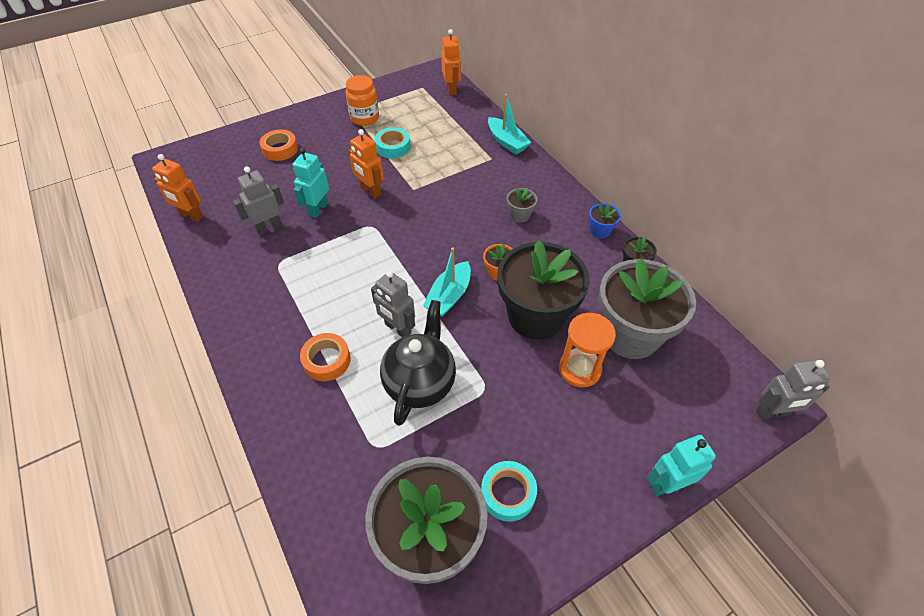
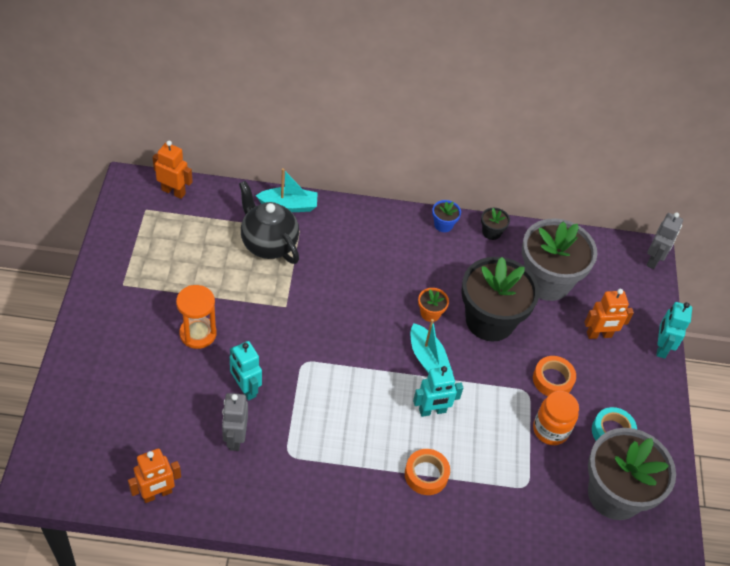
camera: 60 degrees left, 0 degrees up
orange tape [259,130,298,161] -> orange tape moved to [533,356,576,396]
orange jar [346,75,379,126] -> orange jar moved to [533,391,579,445]
orange robot [349,129,384,198] -> orange robot moved to [584,289,634,339]
grey robot [371,270,415,337] -> turquoise robot [413,366,463,417]
turquoise tape [375,127,411,158] -> none
black teapot [380,300,456,426] -> black teapot moved to [239,181,299,264]
grey flower pot [507,188,537,223] -> none
orange hourglass [559,313,616,388] -> orange hourglass moved to [176,285,217,349]

